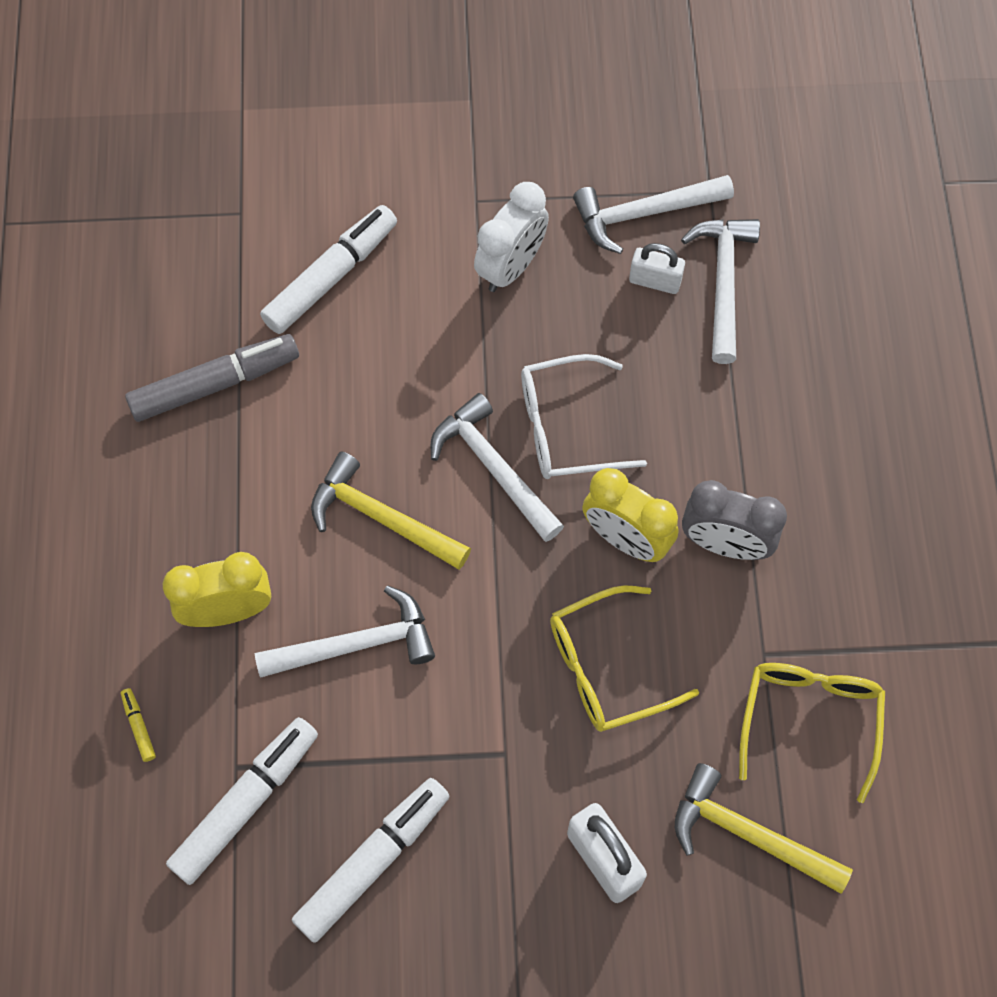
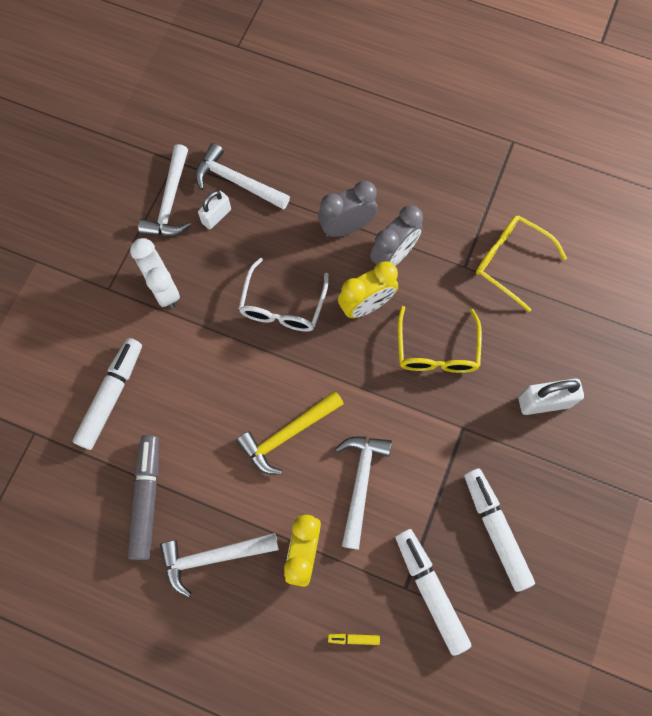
camera: 65 degrees left, 5 degrees up
white marker [260,205,397,334] -> white marker turned 45 degrees clockwise [73,338,142,450]
white hammer [431,393,564,542] -> white hammer moved to [160,533,279,597]
yellow hammer [675,763,853,894] -> none
none -> grey clock [318,181,377,237]

